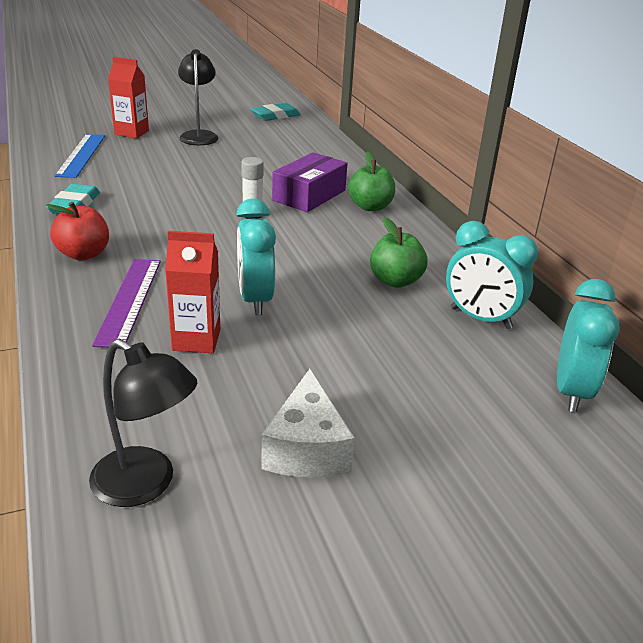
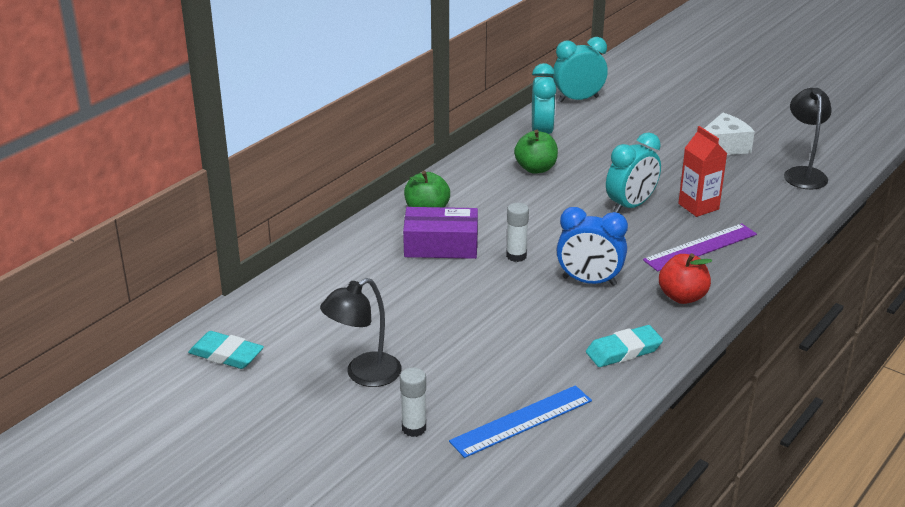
camera: 120 degrees left, 0 degrees up
red carton [108,57,149,139] -> white glue stick [400,368,426,437]
none -> blue clock [557,207,628,286]

